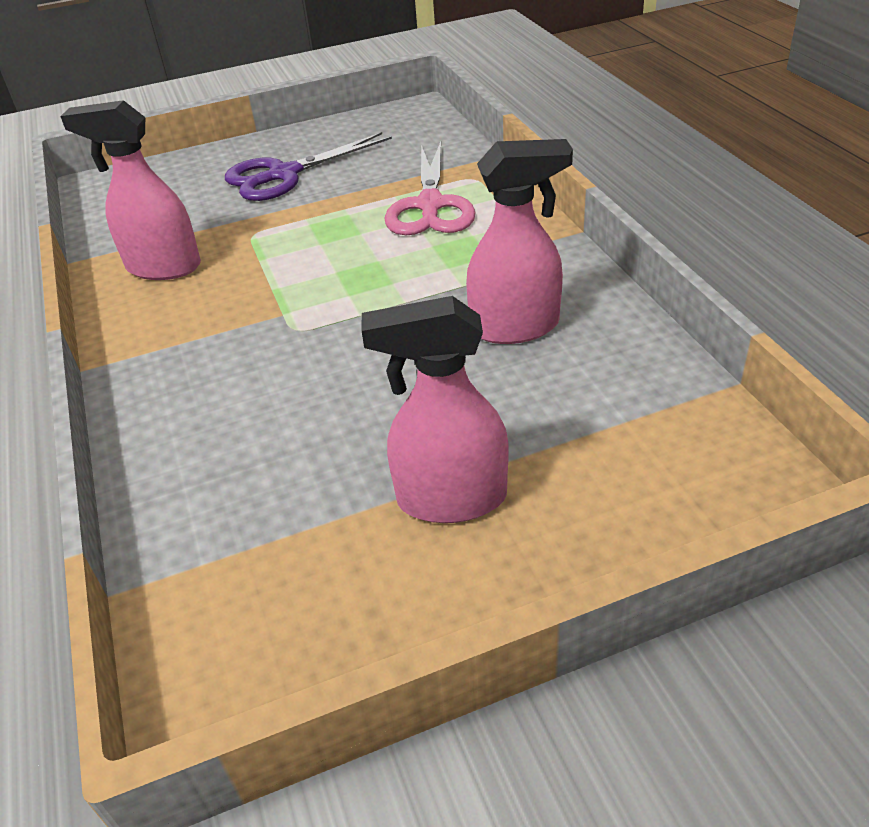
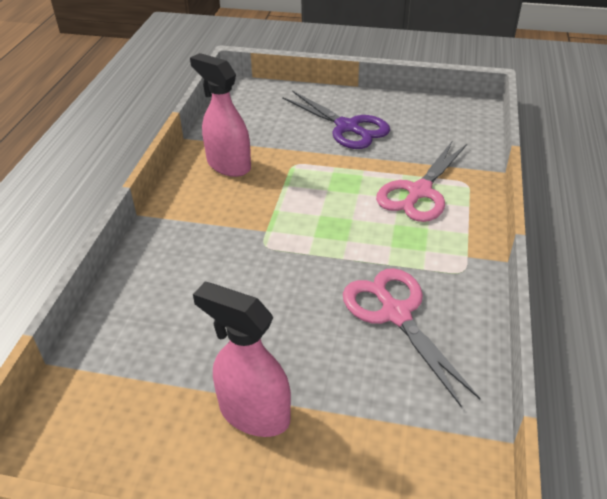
camera: 30 degrees right, 0 degrees up
purple scissors [225,132,392,201] -> purple scissors turned 135 degrees counterclockwise [282,91,390,149]
pink spray bottle [466,139,573,344] -> pink scissors [343,268,481,407]

